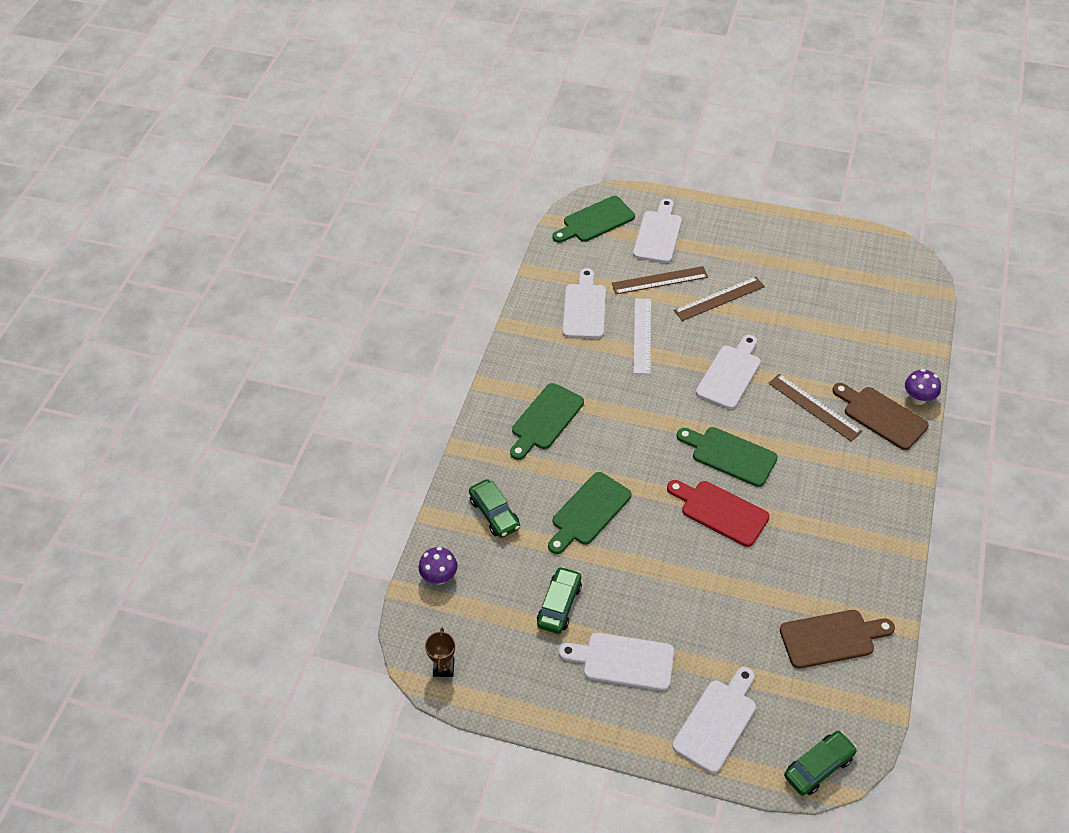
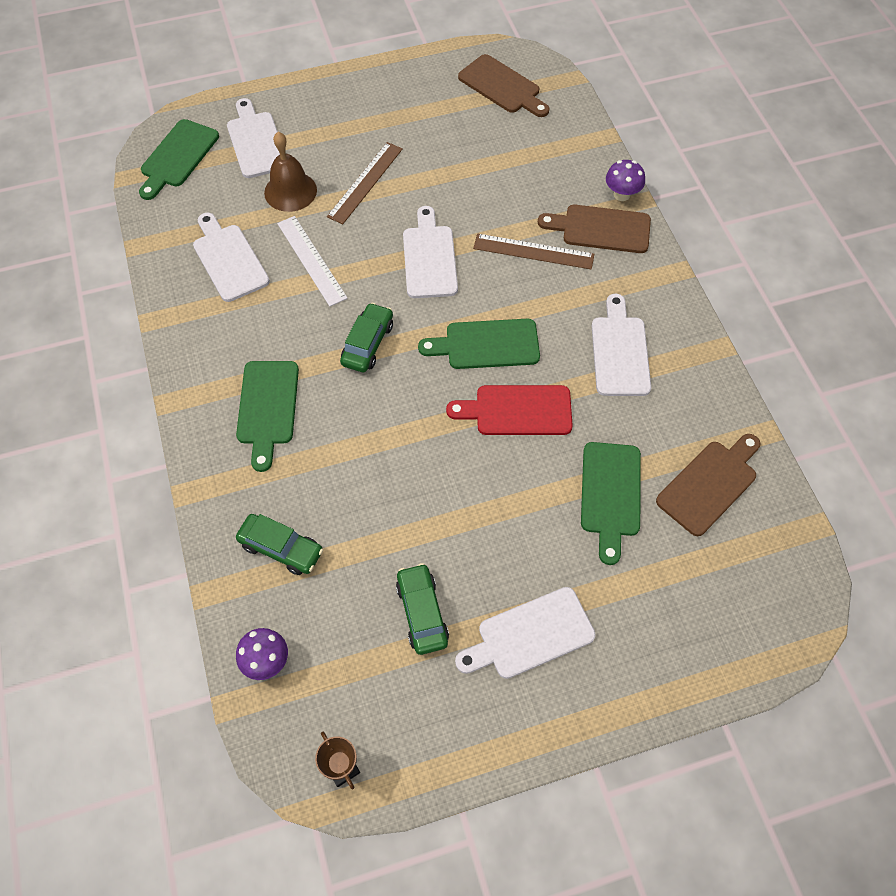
camera: 35 degrees left, 10 degrees up
green cutting board [548,472,631,554] -> green cutting board moved to [581,442,641,565]
brown ruler [612,266,708,294] -> brown bell [264,132,317,212]
white cutting board [672,667,756,773] -> white cutting board moved to [592,294,651,396]
green car [784,731,857,795] -> green car moved to [340,303,393,372]
none -> brown cutting board [458,54,550,117]

